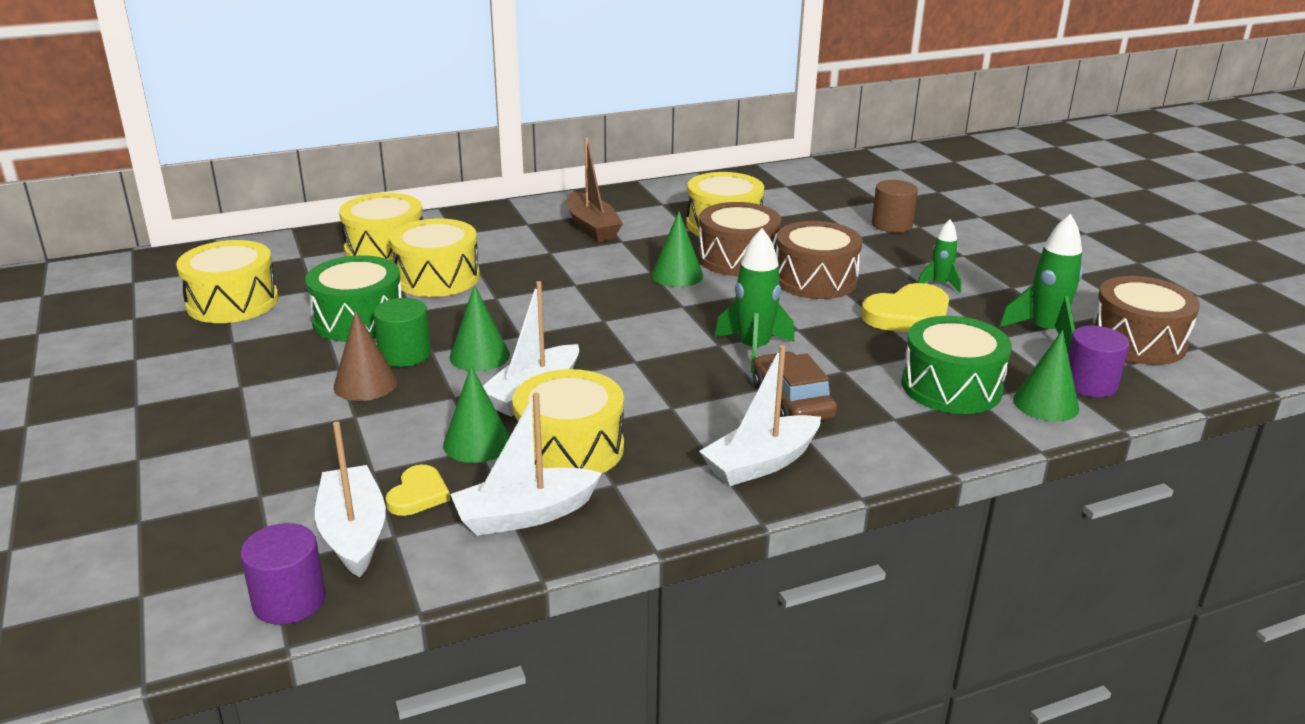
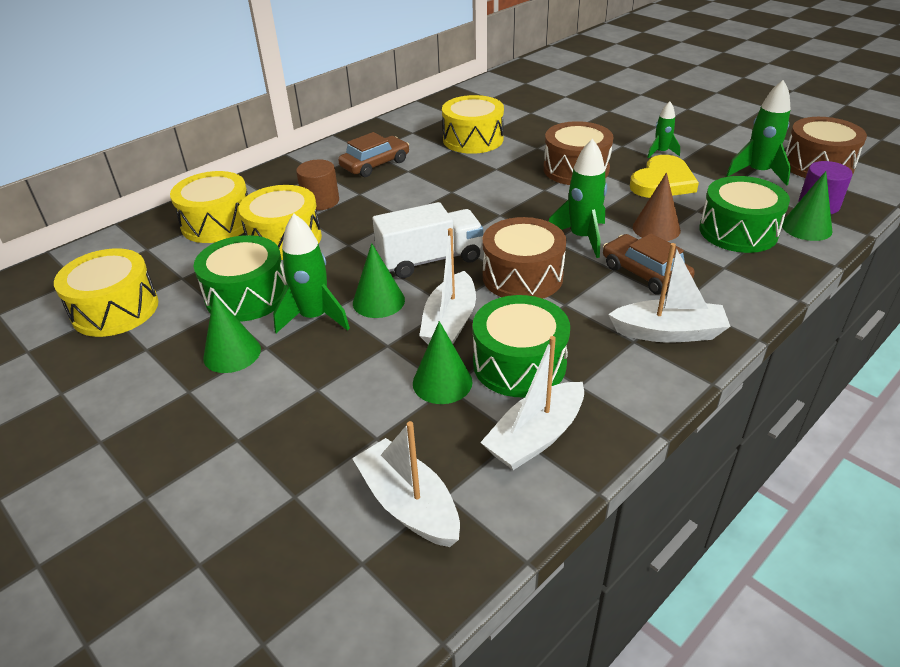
camera: 20 degrees left, 10 degrees up
purple cylinder [240,523,326,625] -> none
brown cone [334,311,398,401] -> brown cone moved to [633,173,681,241]
green cylinder [373,298,431,367] -> green rocket [273,214,350,333]
yellow heart [385,465,450,516] -> none
yellow drum [512,369,624,473] -> green drum [473,295,570,397]
brown boat [567,138,623,242] -> brown car [338,132,409,177]
green cone [651,212,703,287] -> green cone moved to [203,294,261,373]
brown drum [698,202,781,276] -> brown drum moved to [482,217,566,299]
white boat [699,345,821,486] -> white boat turned 120 degrees counterclockwise [608,243,731,343]
brown cylinder [872,180,918,233] -> brown cylinder moved to [296,159,339,211]
none -> white truck [372,202,483,278]

